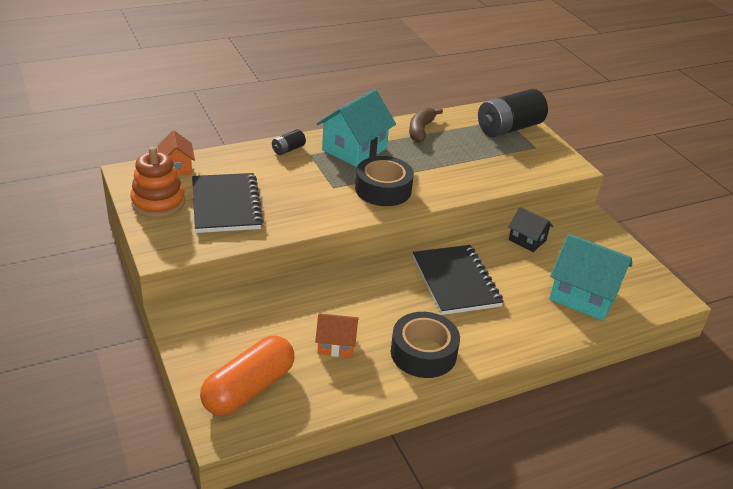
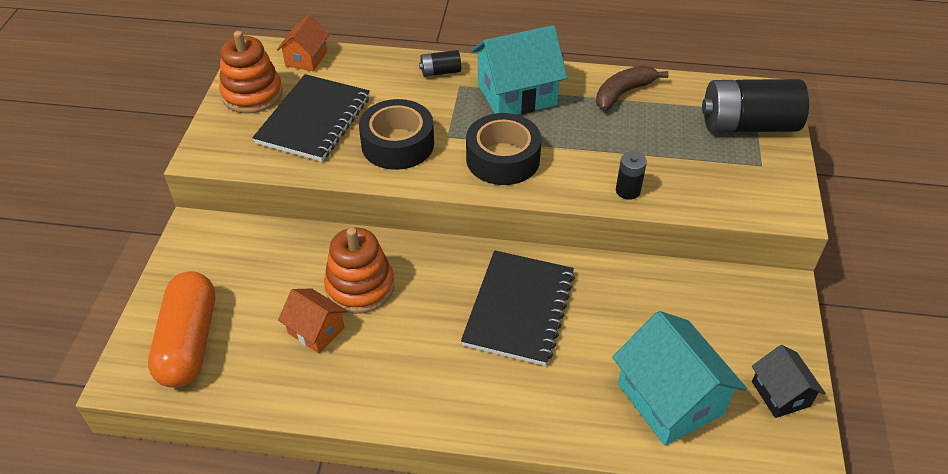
camera: 35 degrees right, 10 degrees up
orange capsule [200,336,294,416] -> orange capsule turned 75 degrees counterclockwise [148,271,215,388]
black tape [391,312,460,378] -> black tape moved to [359,99,434,170]
black house [508,206,553,252] -> black house moved to [752,345,825,418]
none -> orange stacking toy [324,228,394,314]
none -> black battery [616,151,647,200]

